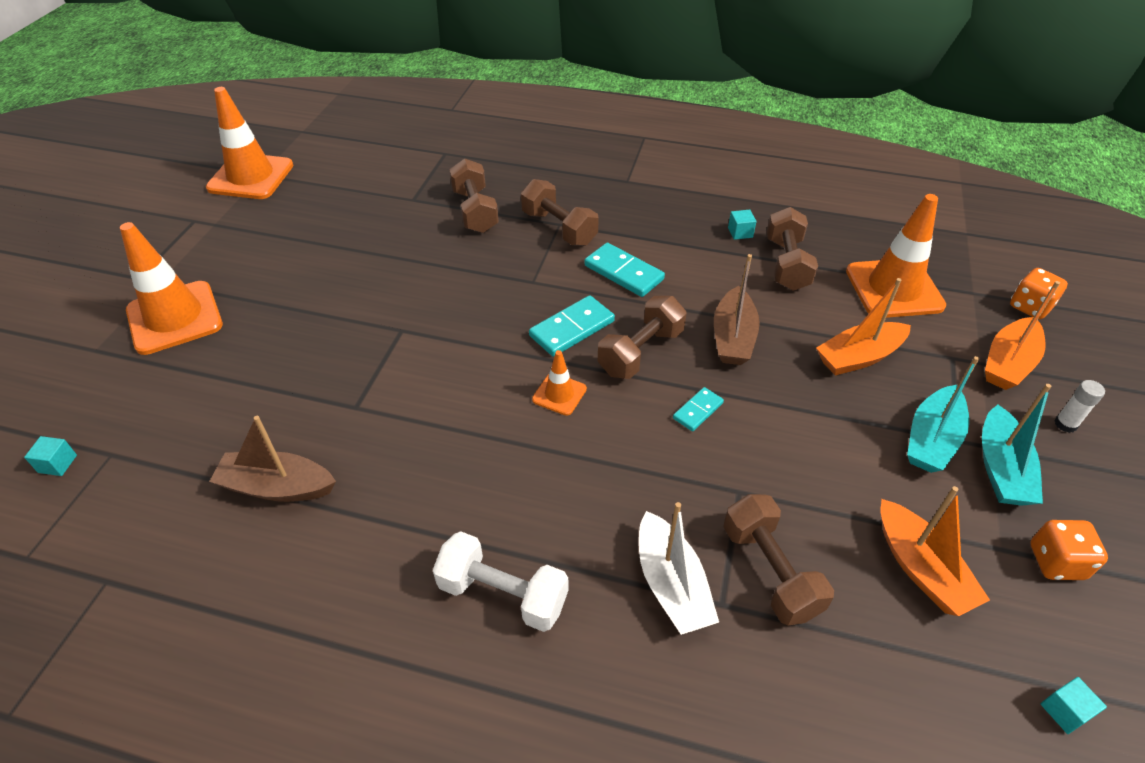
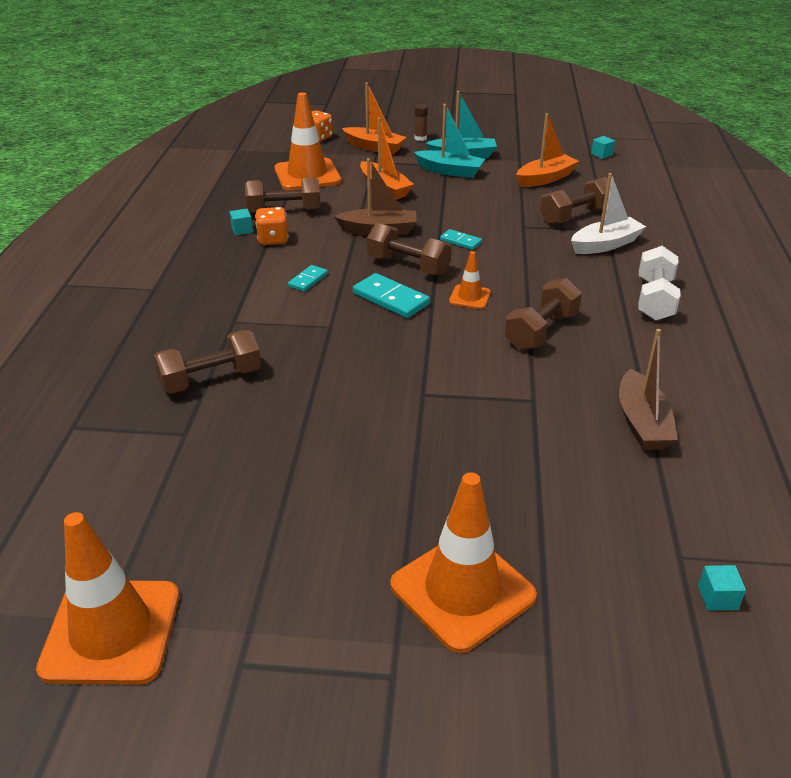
camera: 100 degrees left, 10 degrees down
brown dumbbell [521,179,599,246] -> brown dumbbell moved to [505,278,582,350]
turquoise domino [584,243,665,297] -> turquoise domino [288,265,328,292], size x0.58
orange dice [1030,520,1108,580] -> orange dice moved to [255,207,289,245]
white glue stick [1054,380,1105,433] -> brown glue stick [415,104,428,141]

